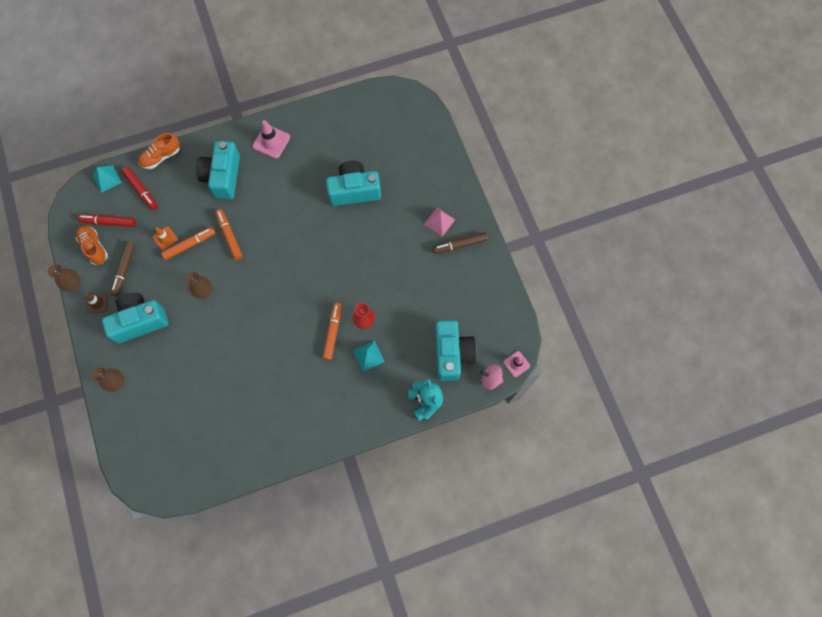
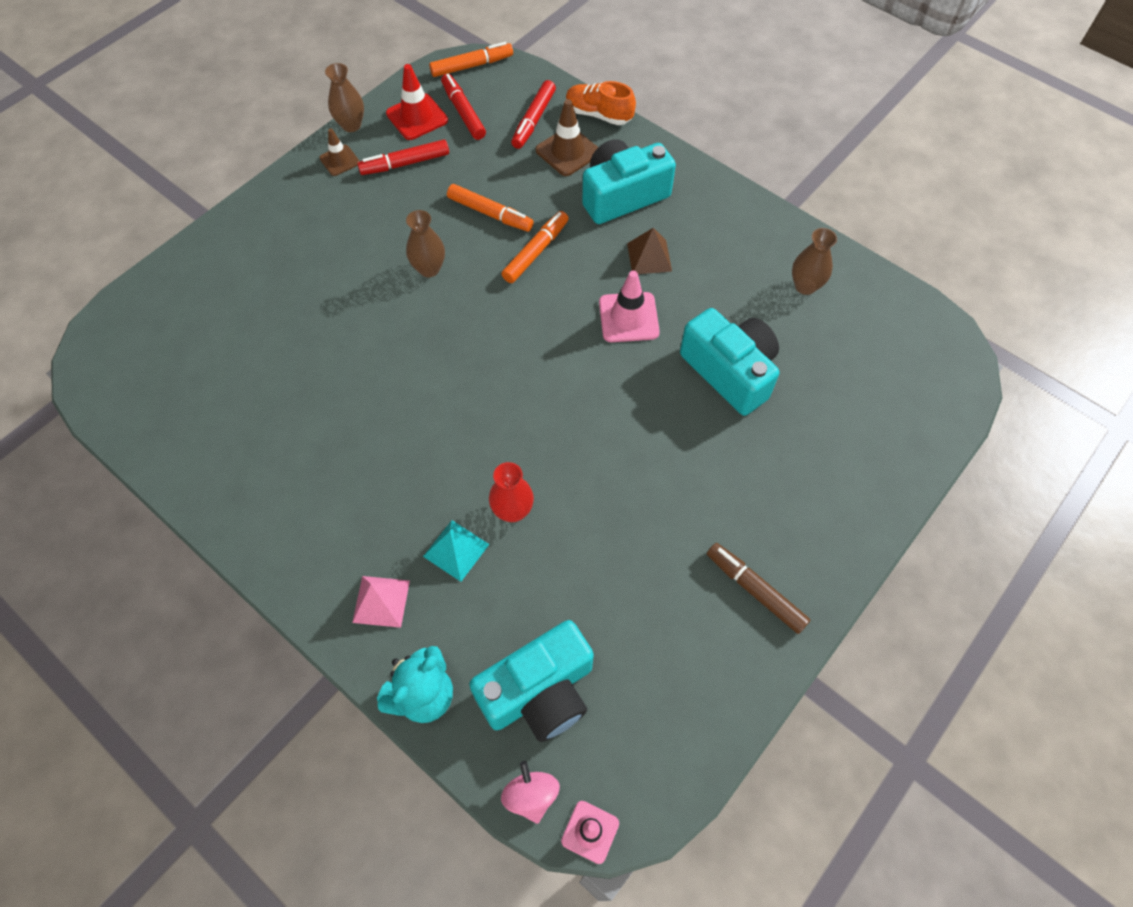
camera: 60 degrees right, 10 degrees down
orange shoe [76,226,108,265] -> red traffic cone [386,64,448,140]
turquoise pyramid [92,165,122,193] -> none
brown vase [92,367,124,392] -> brown vase moved to [792,228,837,295]
turquoise camera [102,293,168,344] -> none
brown marker [110,241,135,296] -> red marker [357,139,449,175]
orange traffic cone [152,226,178,250] -> none
pink traffic cone [252,120,290,159] -> pink traffic cone moved to [599,271,660,342]
orange marker [322,303,341,360] -> orange marker moved to [429,42,513,77]
pink pyramid [424,208,455,237] -> pink pyramid moved to [352,576,410,628]
none -> brown traffic cone [535,99,598,176]
none -> brown pyramid [627,228,672,274]

